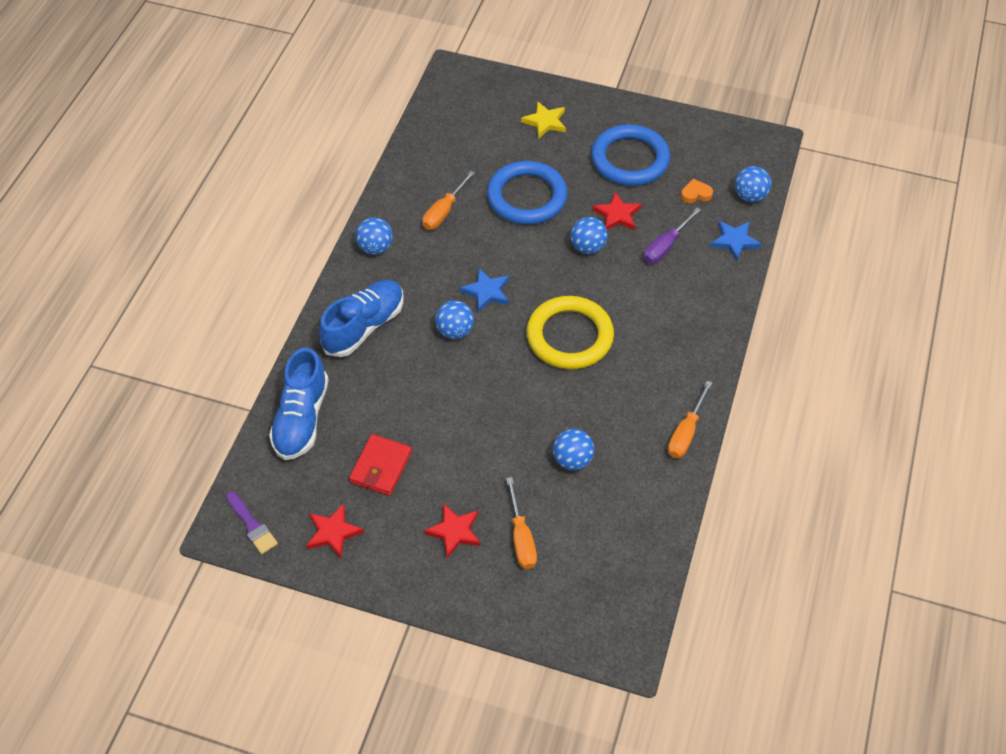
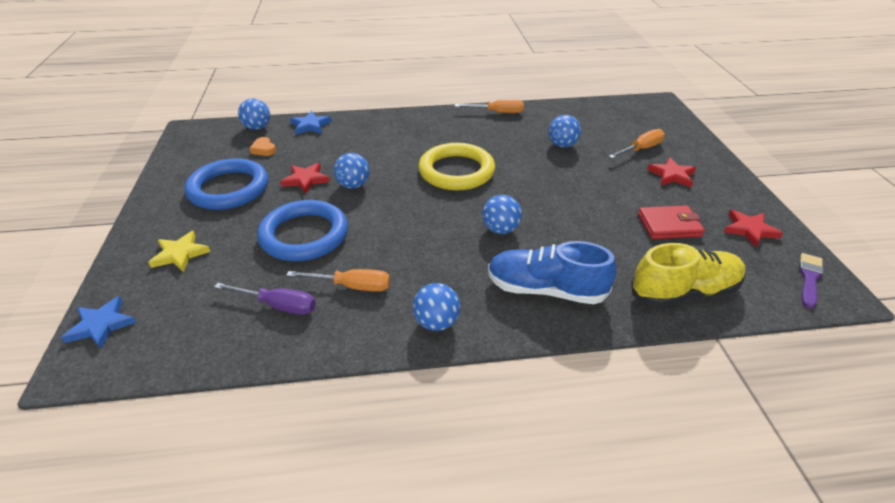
camera: 115 degrees left, 15 degrees down
blue shoe [269,348,329,460] -> yellow shoe [631,243,746,307]
blue star [460,268,509,312] -> blue star moved to [61,296,136,349]
purple screwdriver [644,208,701,264] -> purple screwdriver moved to [214,283,316,315]

